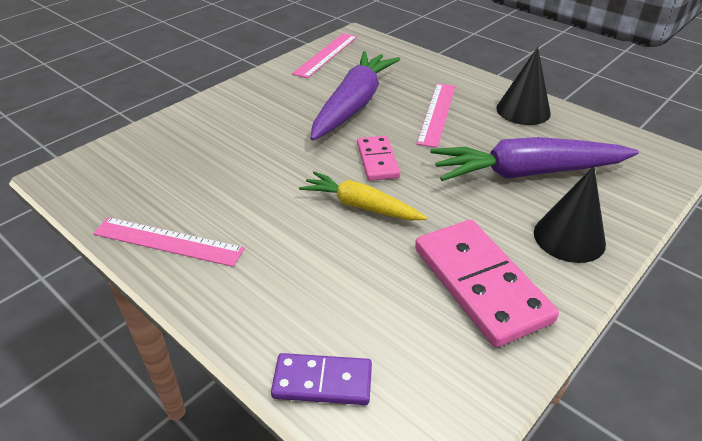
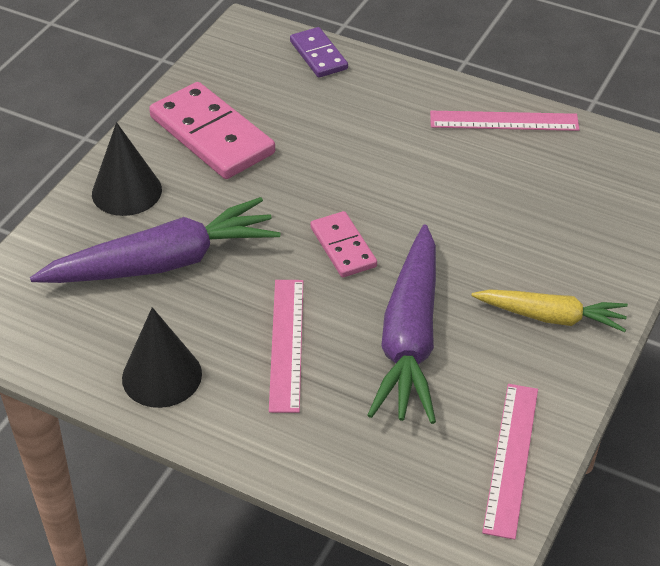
camera: 165 degrees right, 5 degrees up
purple domino [271,353,372,405] -> purple domino turned 75 degrees clockwise [290,27,348,78]
yellow carrot [299,171,427,221] -> yellow carrot moved to [472,289,628,332]

